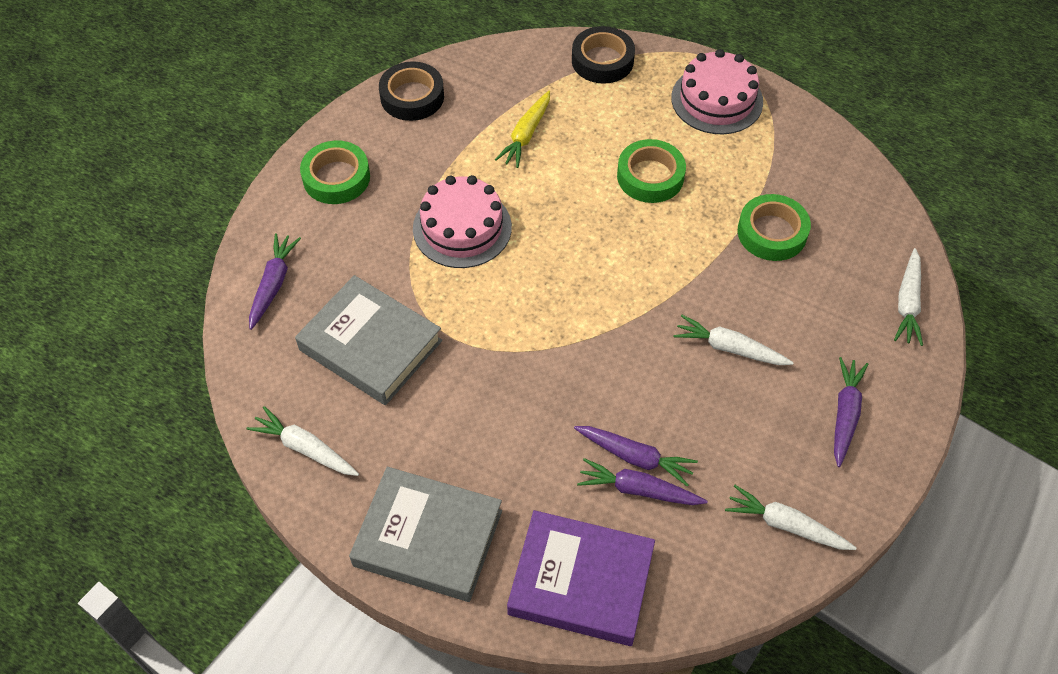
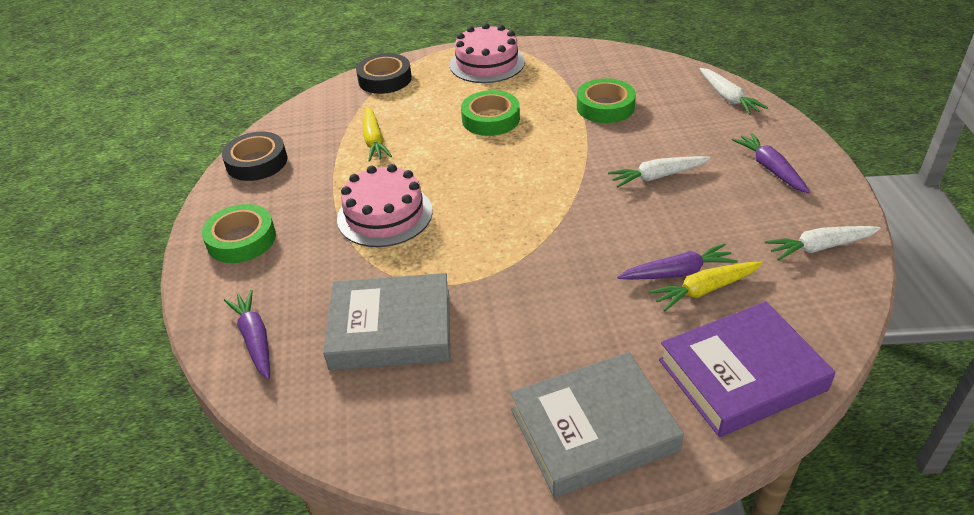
camera: 35 degrees left, 15 degrees down
white carrot [246,406,359,476] -> none
purple carrot [577,458,708,505] -> yellow carrot [649,262,762,311]

